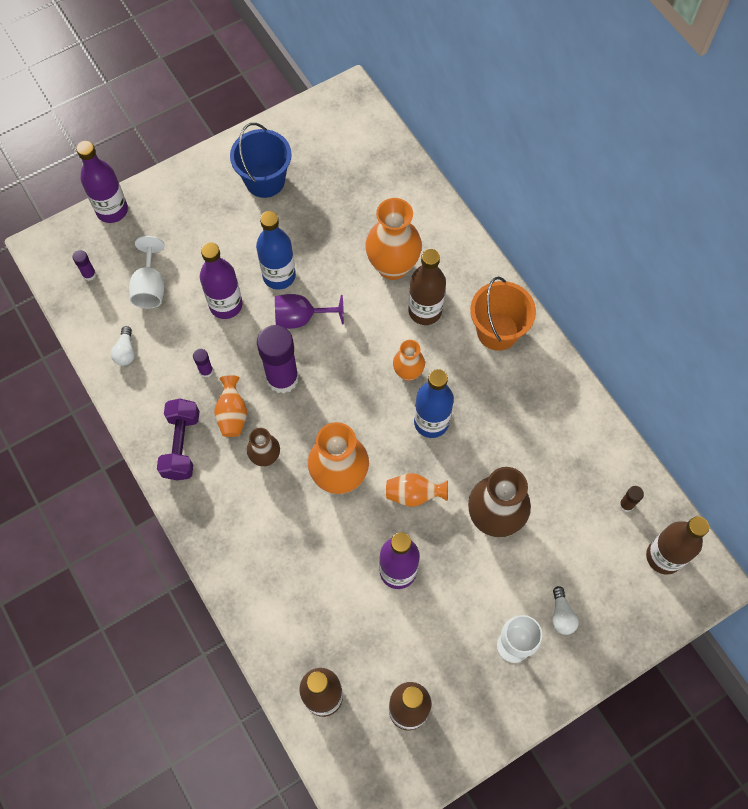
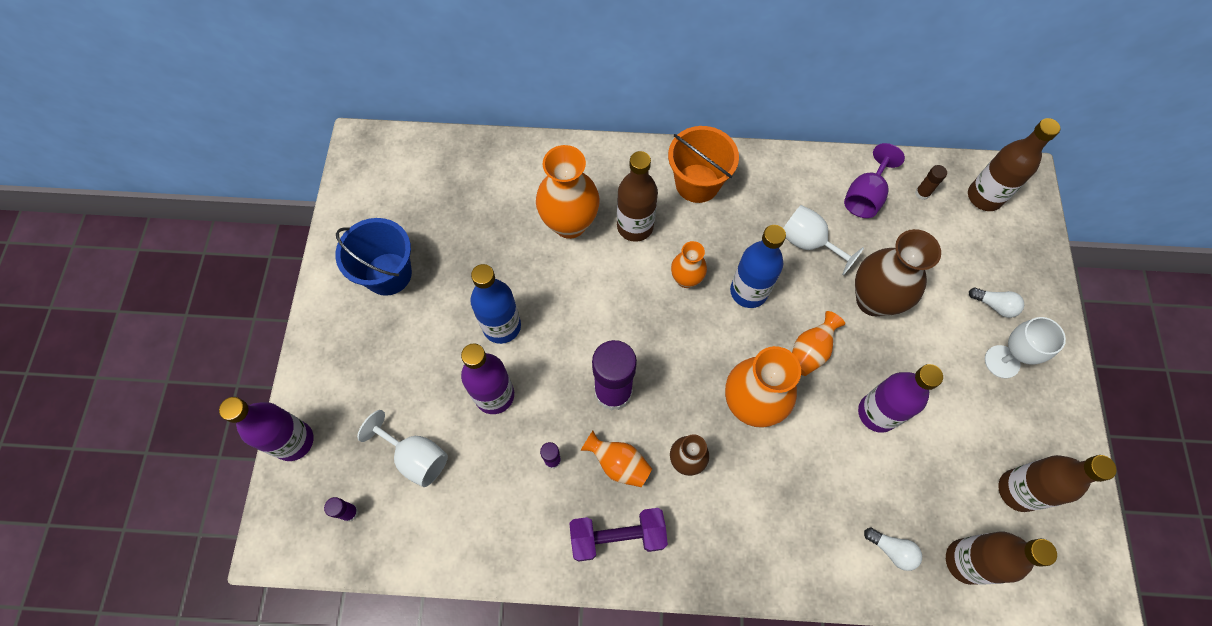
camera: 55 degrees left, 0 degrees up
white light bulb [111,326,135,366] -> white light bulb moved to [864,527,922,571]
purple dumbbell [157,399,200,480] -> purple dumbbell turned 45 degrees counterclockwise [569,508,668,562]
purple goblet [275,294,344,329] -> purple goblet moved to [844,143,905,218]
none -> white goblet [783,205,864,275]

